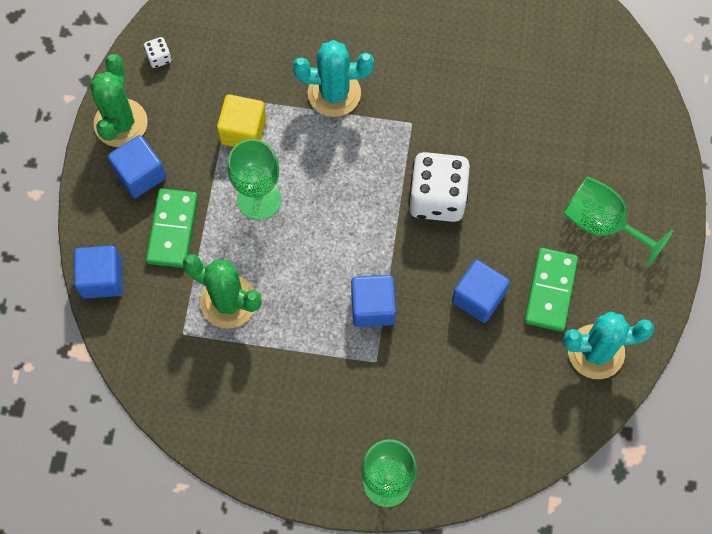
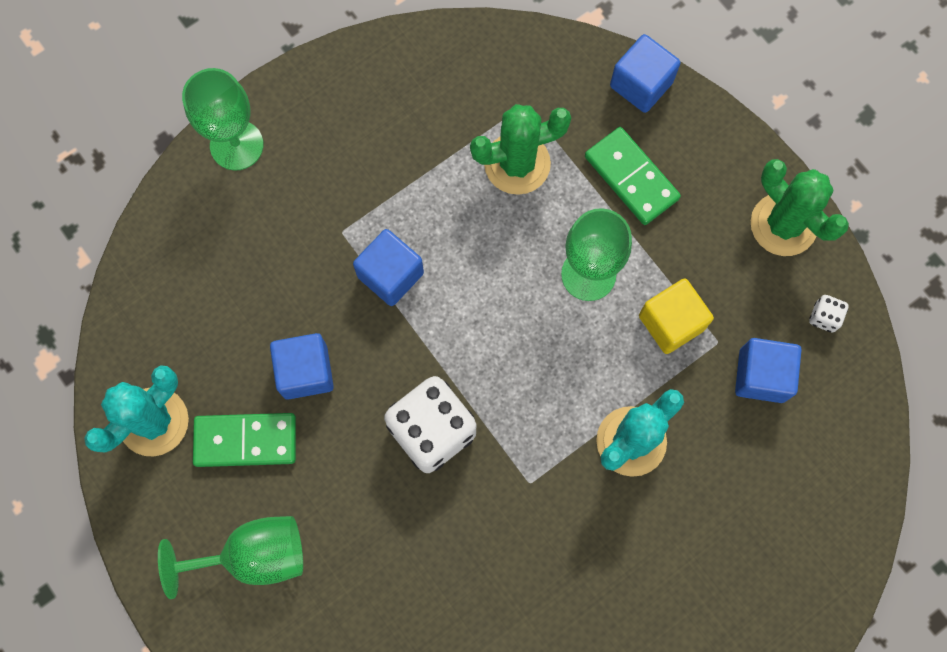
camera: 135 degrees right, 5 degrees up
blue cube [108,135,166,198] -> blue cube moved to [735,338,802,403]
green domino [524,248,578,332] -> green domino turned 60 degrees counterclockwise [193,413,296,467]

